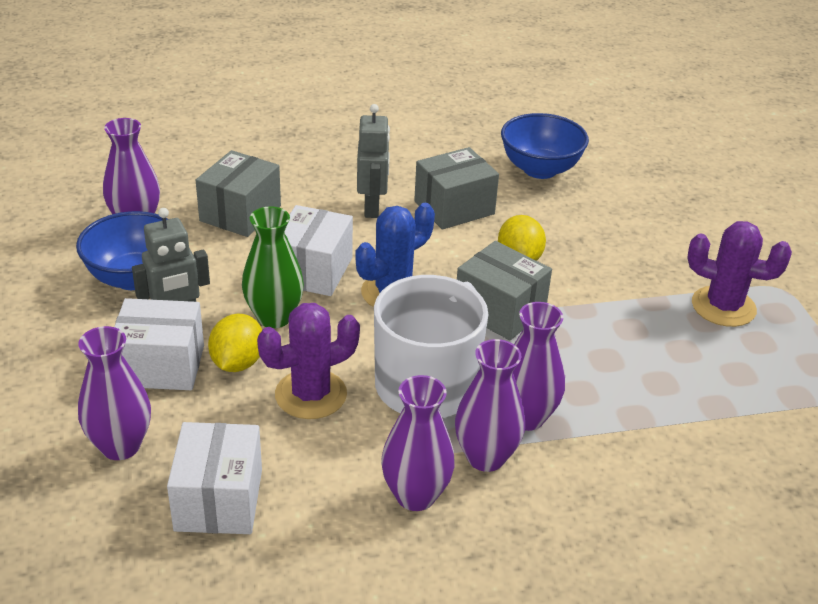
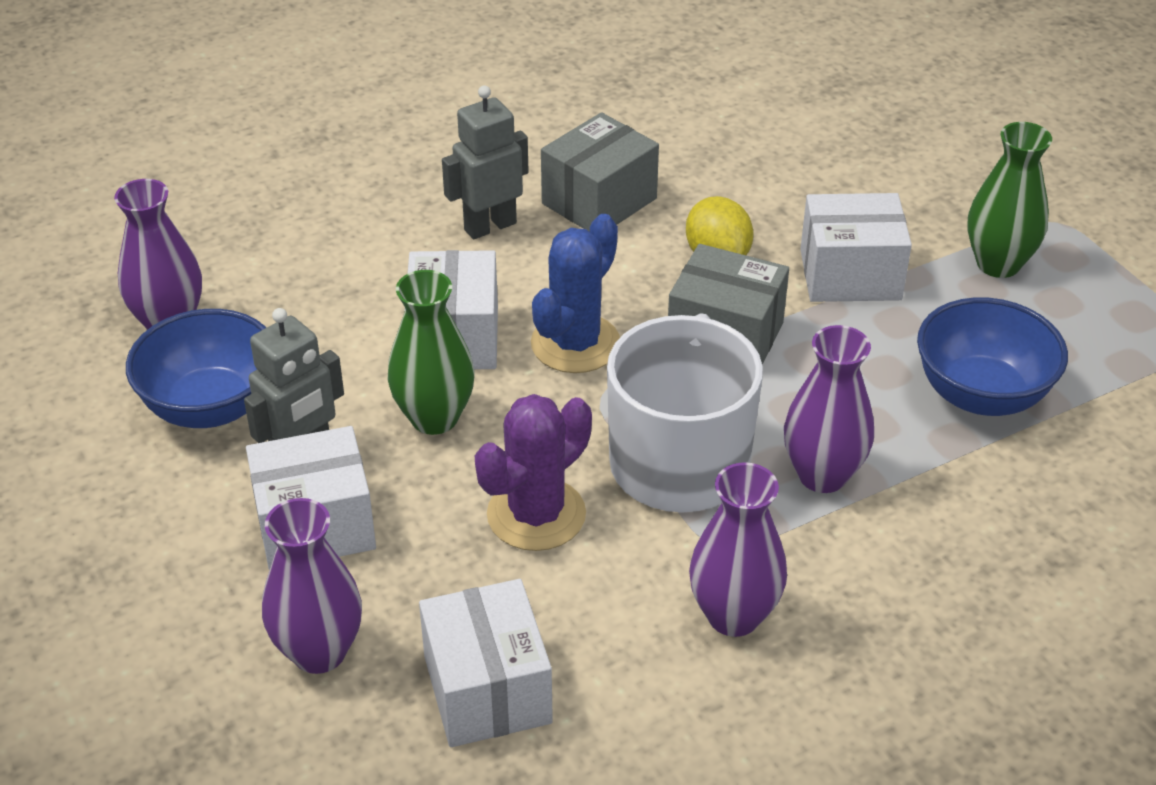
camera: 15 degrees left, 5 degrees up
grey box [196,150,281,237] -> none
yellow lemon [208,314,262,372] -> none
grey robot [357,104,390,218] -> grey robot turned 105 degrees counterclockwise [442,85,529,239]
purple vase [455,339,525,472] -> none
blue bowl [501,113,589,179] -> blue bowl moved to [917,297,1068,416]
purple cactus [687,221,792,327] -> green vase [967,122,1052,278]
none -> white box [800,193,912,302]

